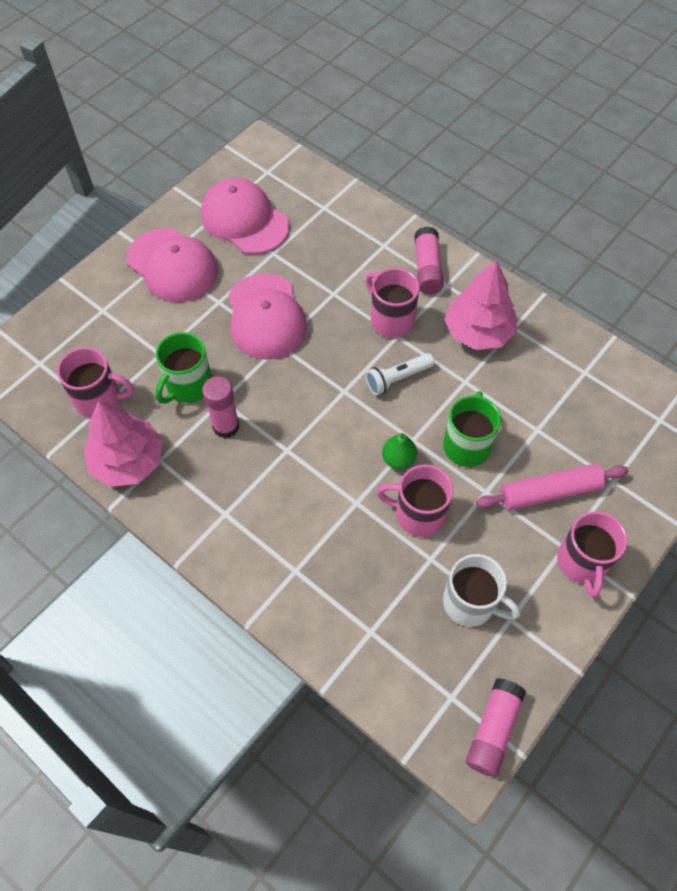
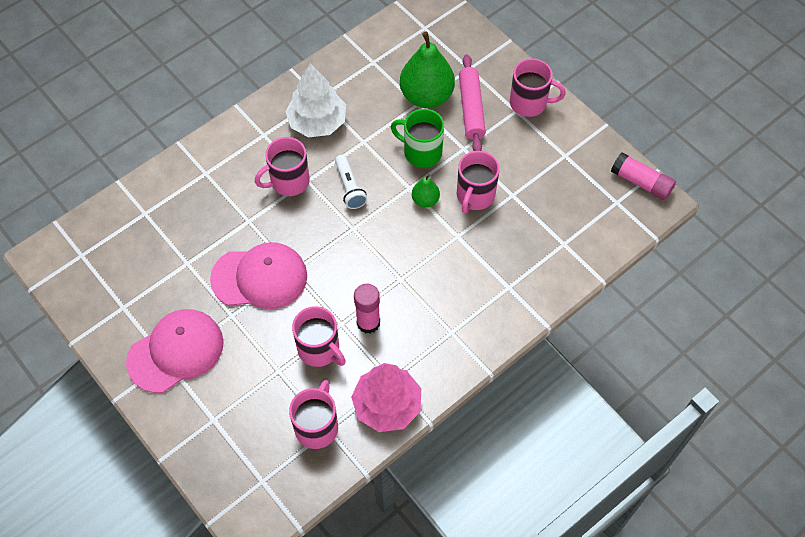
camera: 80 degrees left, 0 degrees up
green mug [155,332,212,404] -> pink mug [292,306,346,367]
pink cap [201,178,289,254] -> none
pink glue stick [415,227,444,294] -> none
white mug [443,554,520,627] -> none
pink tree [445,260,517,350] -> white tree [285,63,346,137]
none -> green pear [400,32,455,108]

